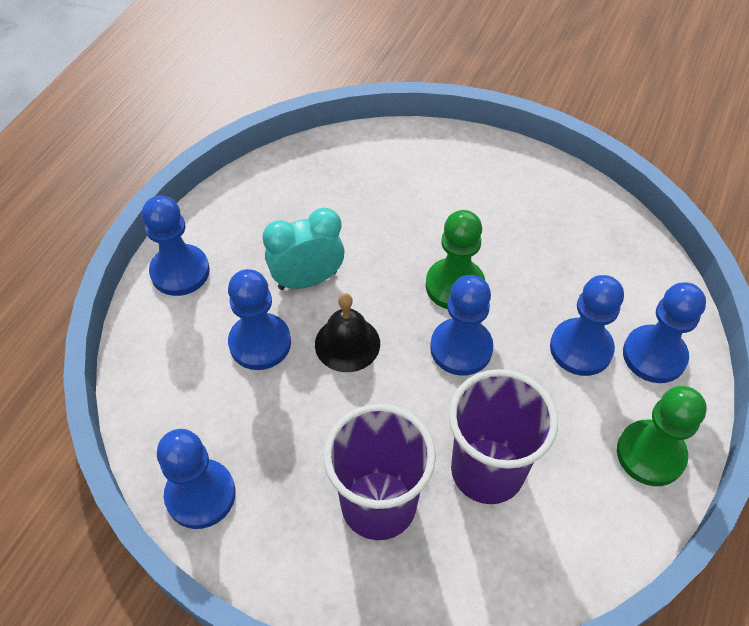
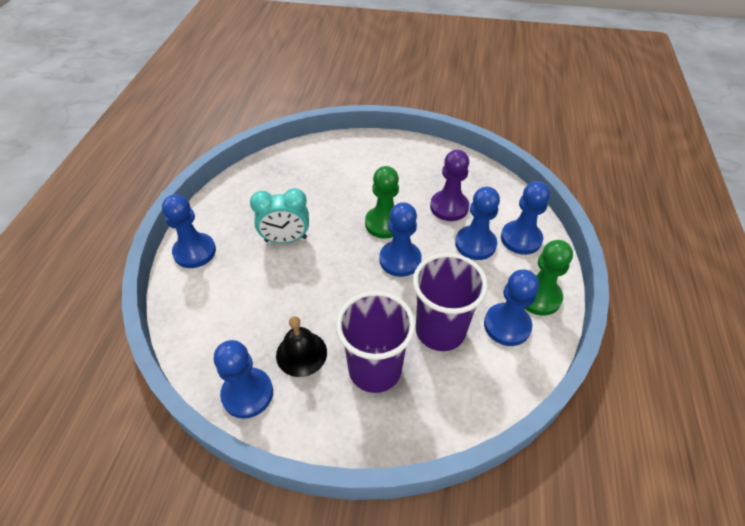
camera: 15 degrees left, 5 degrees down
blue pawn [228,269,291,370] -> blue pawn moved to [484,269,539,346]
turquoise clock [262,208,344,290] -> turquoise clock turned 150 degrees counterclockwise [250,188,309,243]
black bell [315,293,380,372] -> black bell moved to [276,316,327,377]
none -> purple pawn [430,150,469,221]

